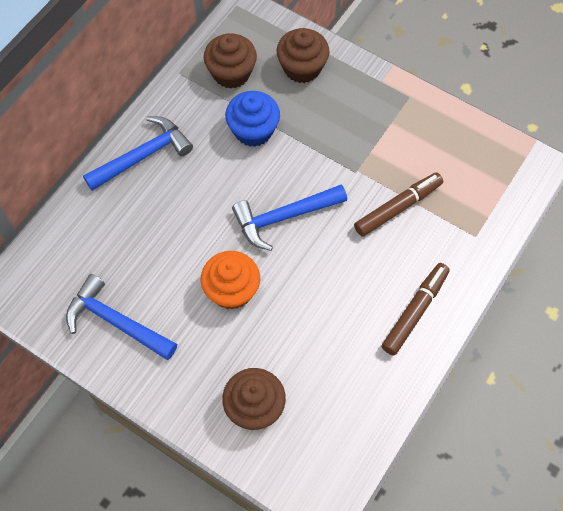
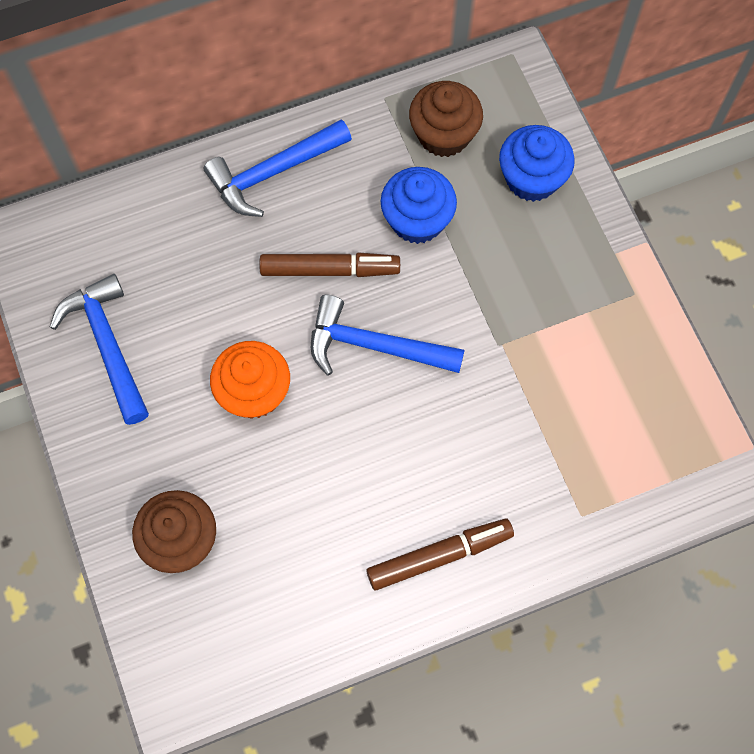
camera: 35 degrees right, 5 degrees up
blue hammer [83,116,193,191] -> blue hammer turned 150 degrees clockwise [204,119,352,217]
brown cupcake [277,28,330,83] -> blue cupcake [499,125,575,202]
brown marker [354,173,443,237] -> brown marker moved to [259,252,400,277]

